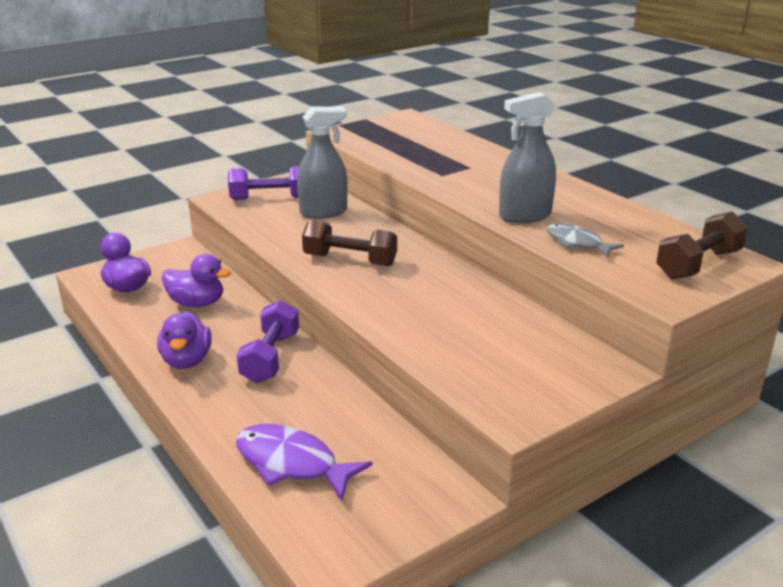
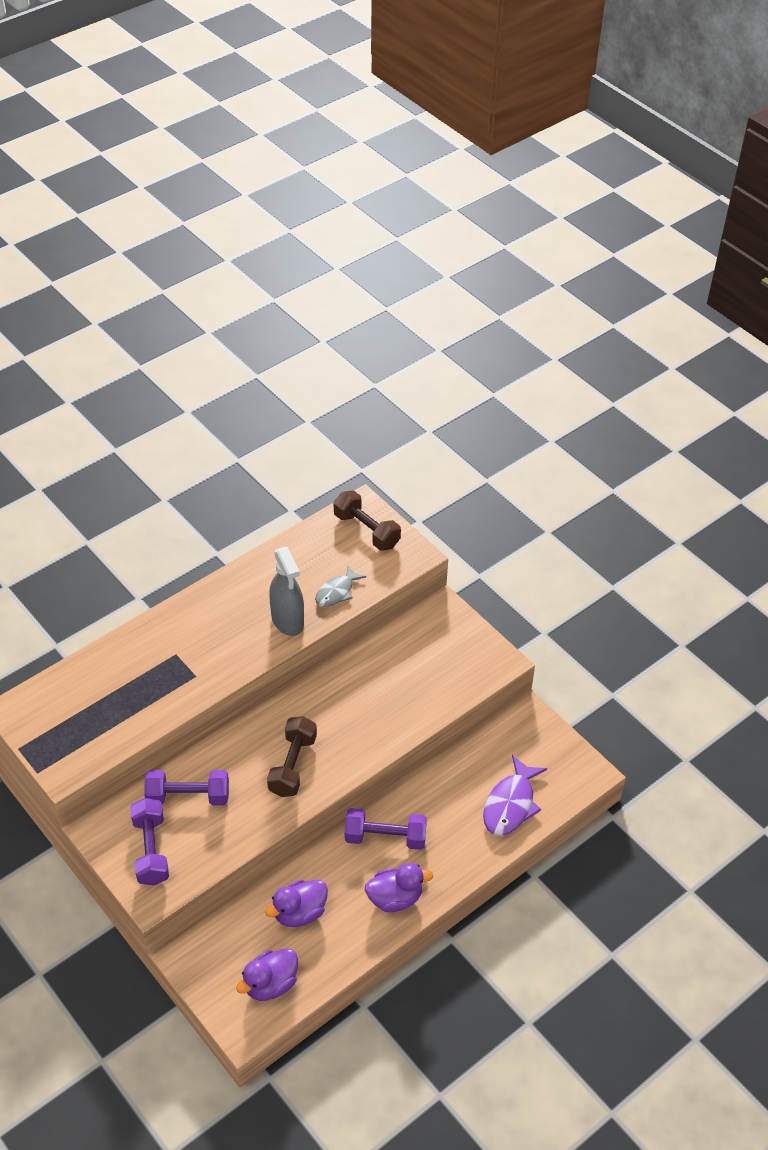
camera: 95 degrees left, 20 degrees up
purple duck [162,254,231,307] -> purple duck turned 135 degrees counterclockwise [265,880,328,927]
grey spray bottle [297,106,348,219] -> purple dumbbell [144,770,229,805]

